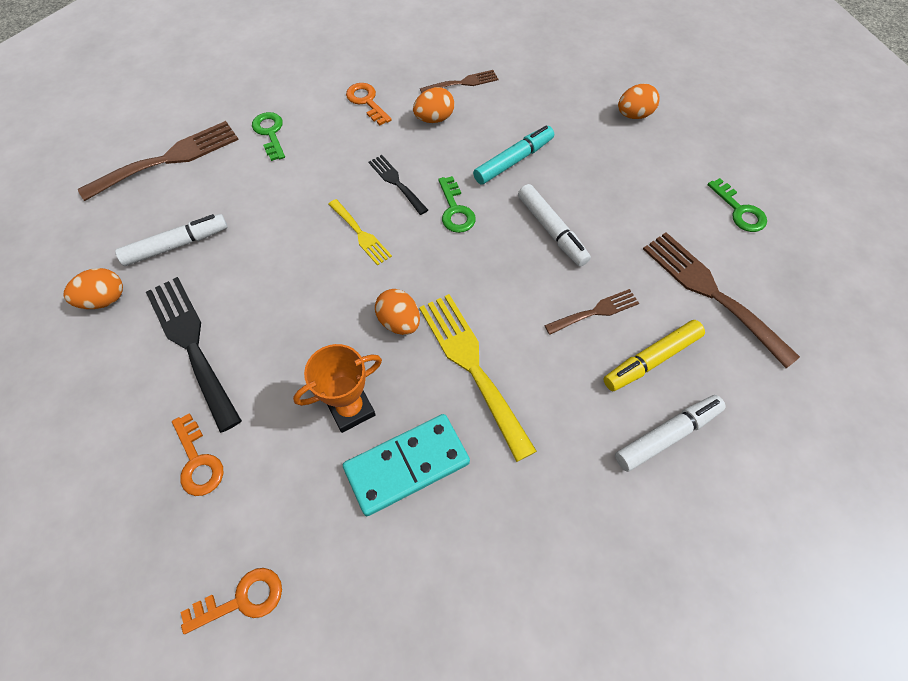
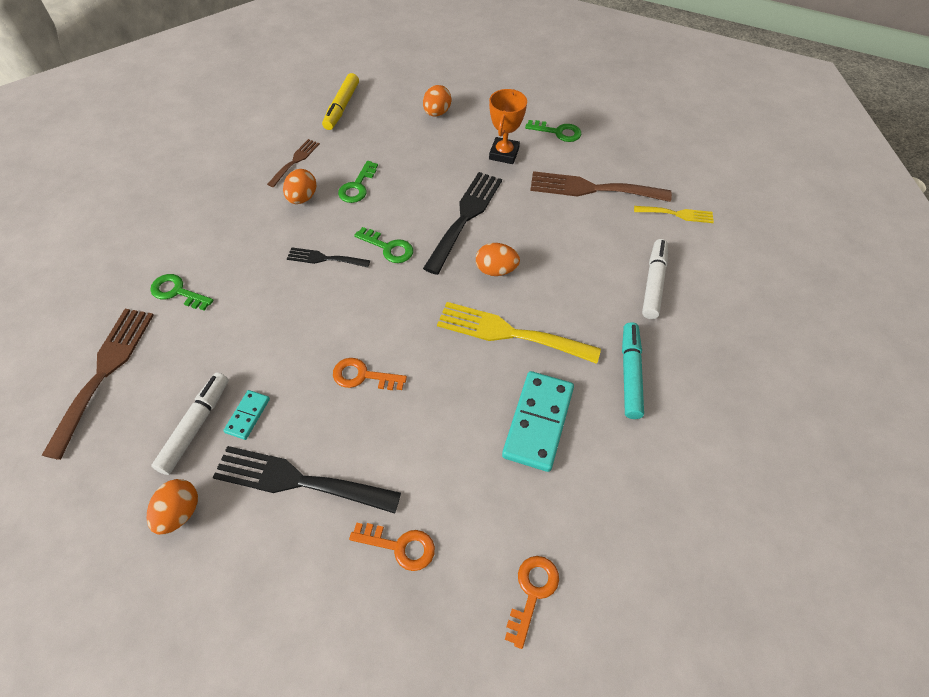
camera: 45 degrees left, 5 degrees down
orange trophy [293,344,382,433] -> orange trophy moved to [489,89,527,164]
yellow fork [328,199,392,266] -> yellow fork moved to [634,206,714,223]
orange key [346,83,392,125] -> orange key moved to [333,358,407,390]
orange egg [375,289,420,335] -> orange egg moved to [476,243,520,276]
turquoise marker [473,126,554,185] -> turquoise marker moved to [622,322,644,419]
white marker [518,184,591,267] -> black fork [423,172,502,275]
brown fork [544,289,639,335] -> none
yellow marker [603,320,705,391] -> yellow marker moved to [322,73,359,130]
none -> turquoise domino [223,390,270,440]
none -> green key [338,161,378,203]

